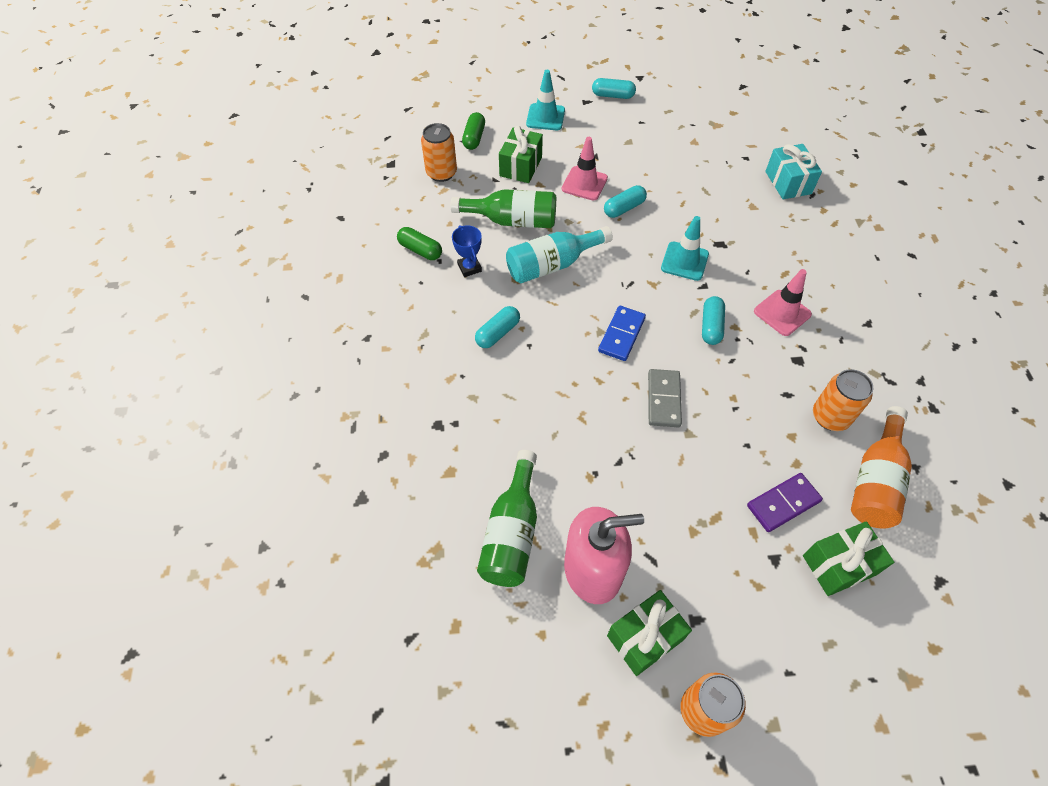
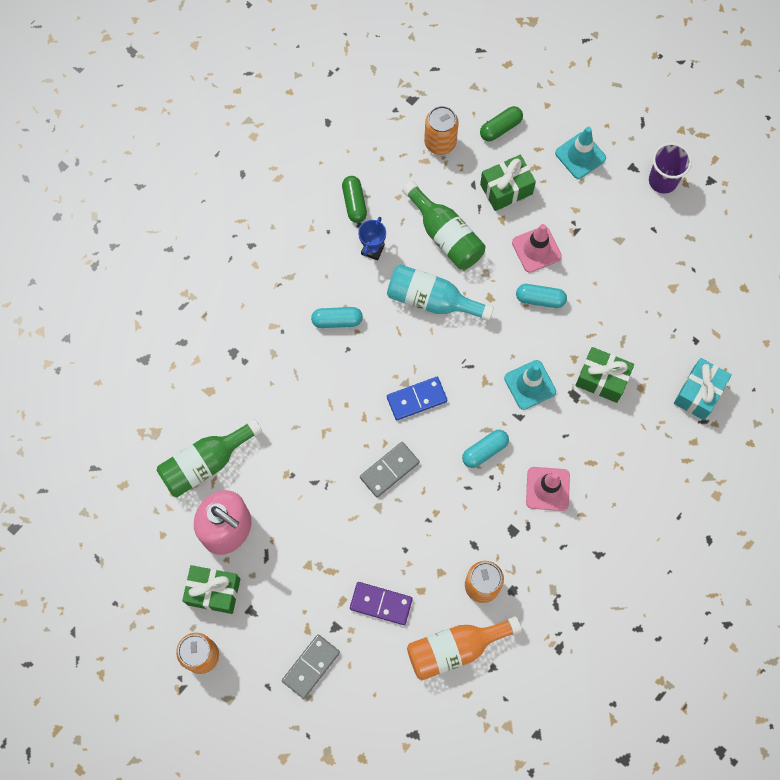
camera: 45 degrees right, 15 degrees up
turquoise capsule [592,78,636,99] -> purple cup [649,143,692,194]
green gift [803,521,894,596] -> green gift moved to [575,347,634,403]
none -> grey domino [282,634,340,699]

